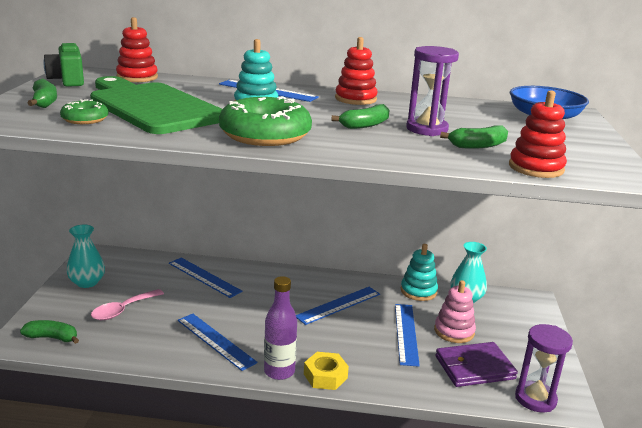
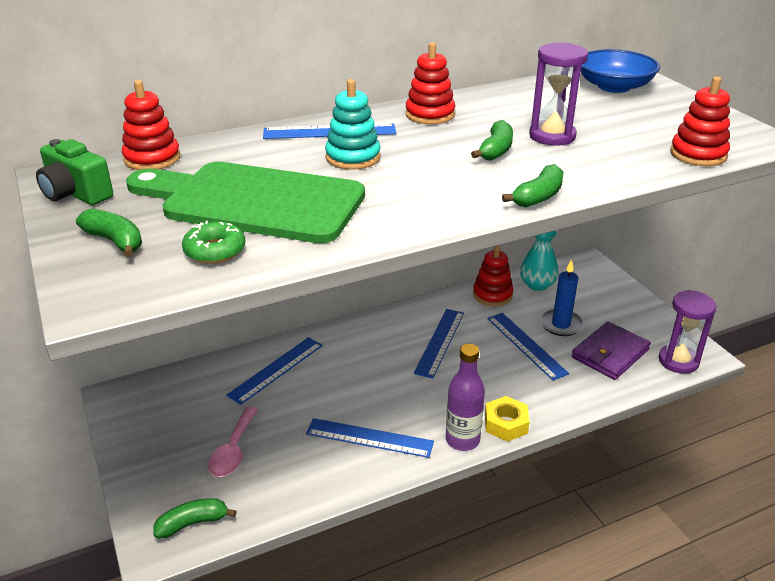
camera: 30 degrees left, 10 degrees up
turquoise vase [66,225,105,288] -> none
blue ruler [169,258,243,298] -> blue ruler turned 60 degrees counterclockwise [226,337,323,405]
green donut [219,96,312,146] -> none
turquoise stacking toy [401,244,438,301] -> red stacking toy [473,245,513,306]
pink stacking toy [434,280,476,343] -> blue candle [540,259,584,336]
green banana [440,125,508,149] -> green banana moved to [502,164,564,207]

